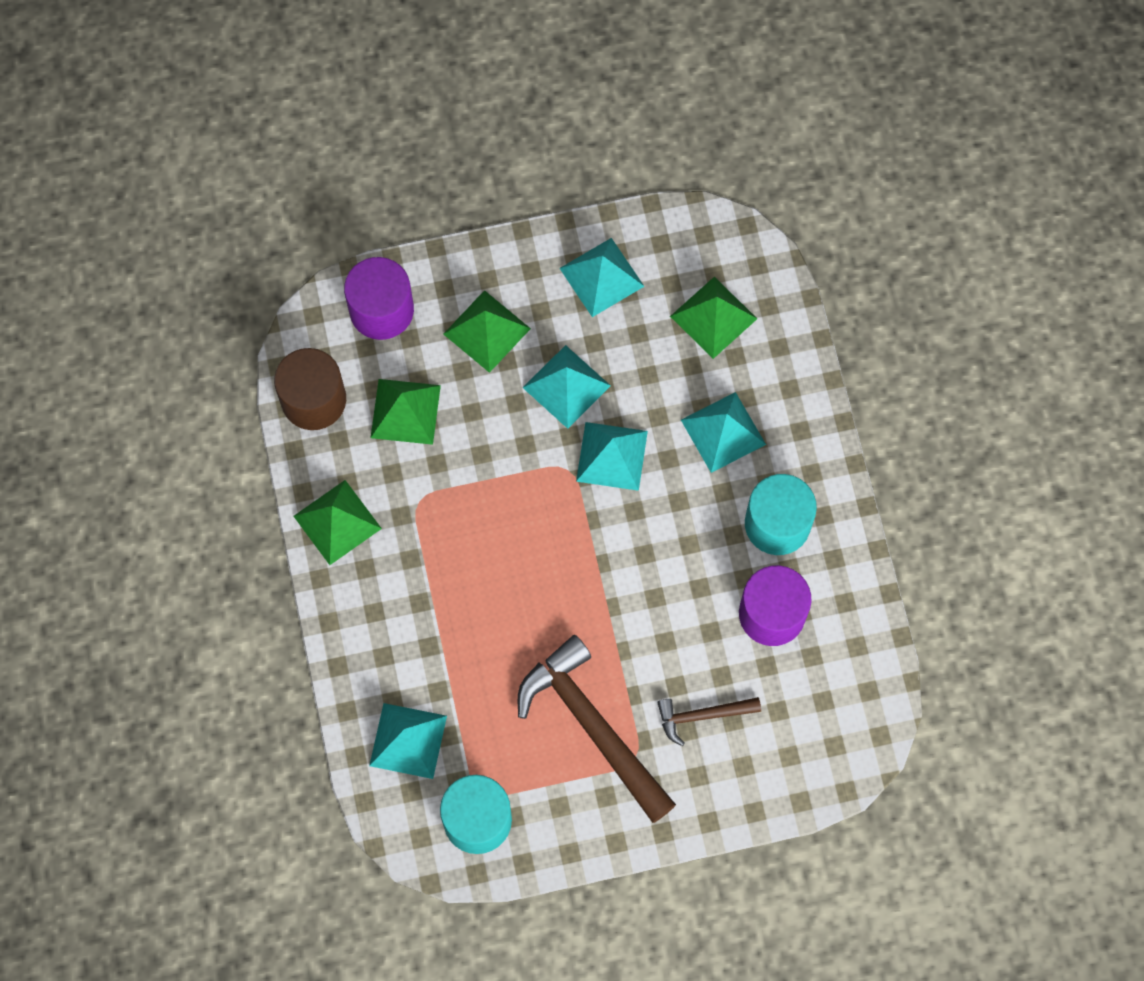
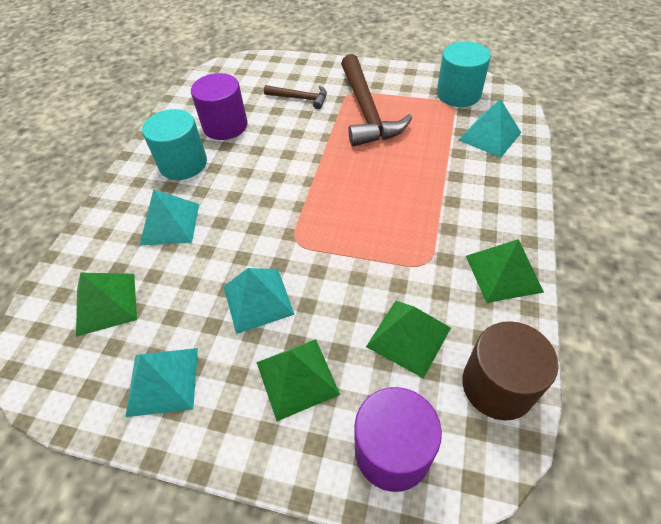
camera: 150 degrees left, 20 degrees down
turquoise pyramid [576,422,648,491] -> none

